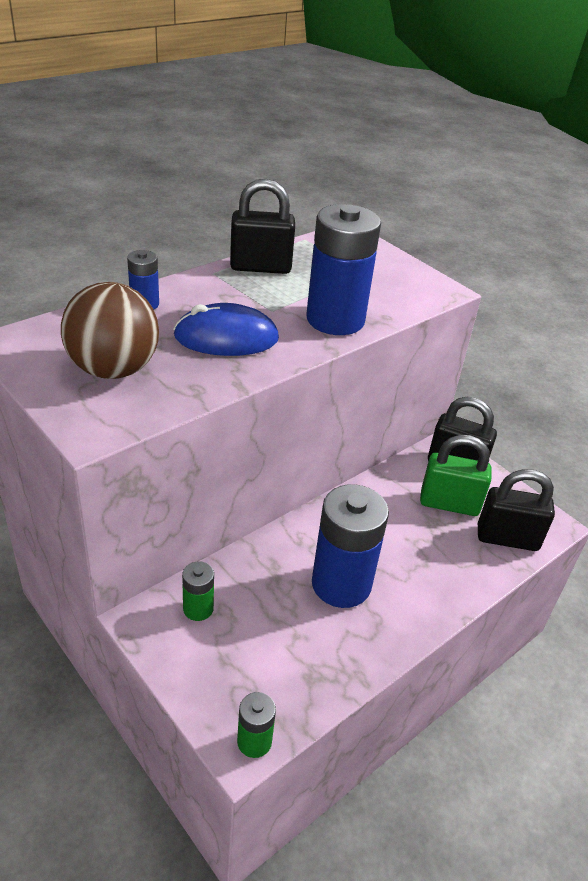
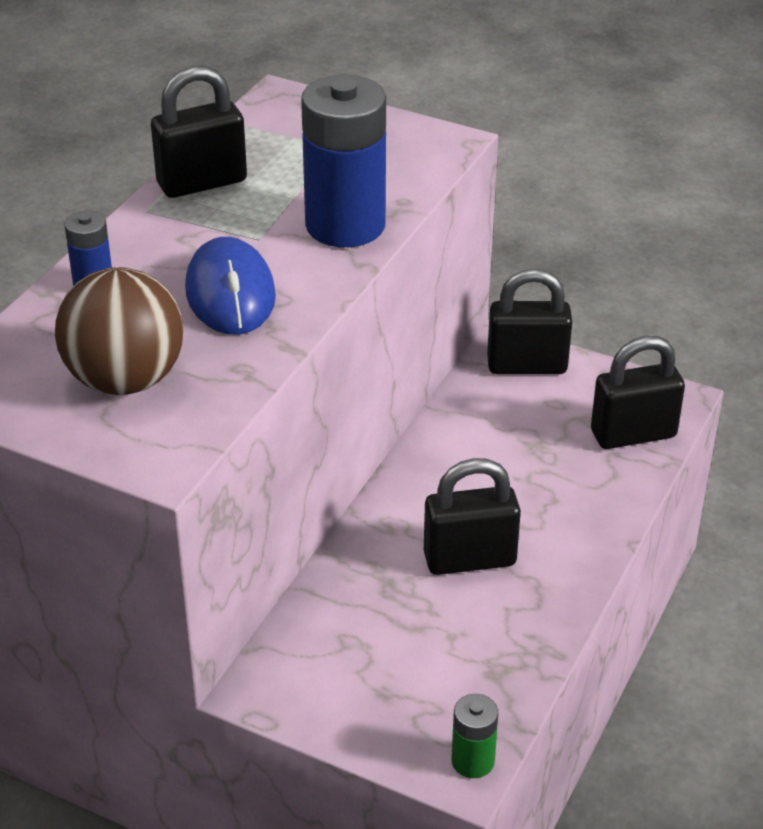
camera: 20 degrees left, 0 degrees up
blue mouse [173,303,279,356] -> blue mouse turned 75 degrees counterclockwise [185,237,276,334]
green battery [182,561,214,621] -> none
blue battery [312,484,389,608] -> black padlock [424,458,521,575]
green padlock [420,435,492,516] -> none

